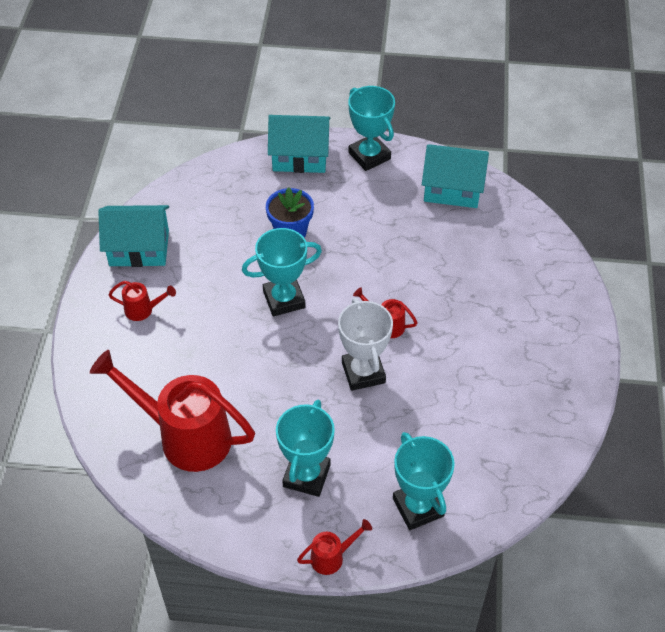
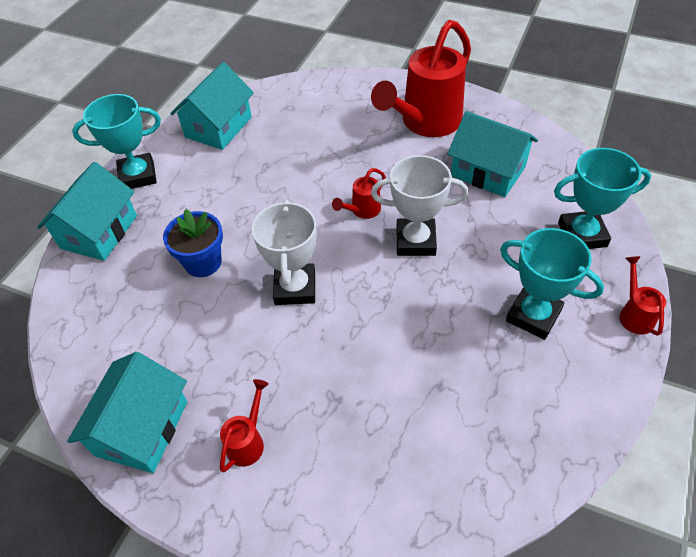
camera: 70 degrees left, 0 degrees up
red watering can [90,350,255,472] -> red watering can moved to [371,20,471,137]
turquoise trophy [242,228,322,316] -> white trophy [252,199,317,305]
none -> turquoise house [447,111,538,197]

